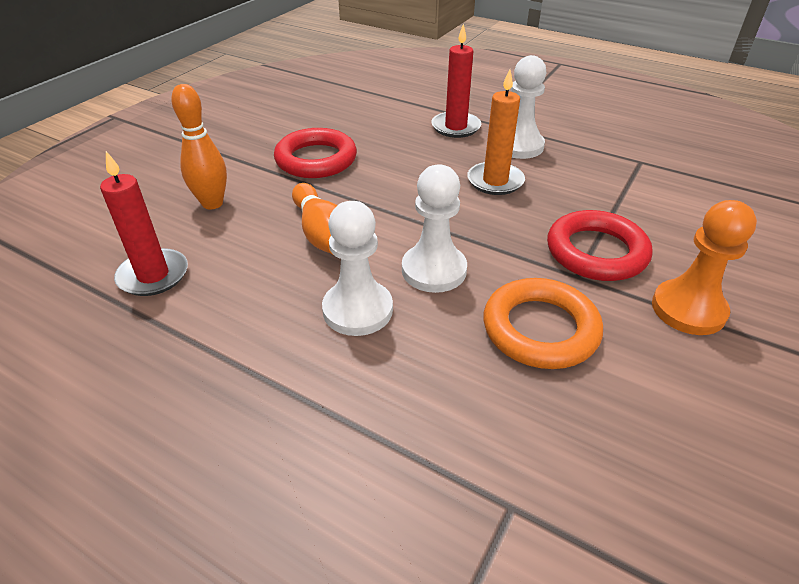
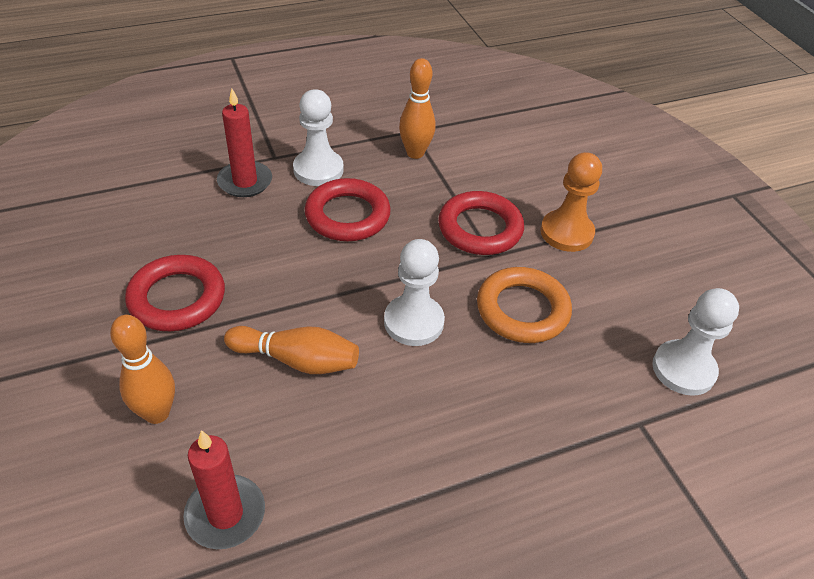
camera: 55 degrees left, 5 degrees up
white pawn [322,201,393,336] -> white pawn moved to [652,288,739,396]
orange candle [467,69,525,195] -> red ring [305,178,391,241]
none -> orange bowling pin [399,58,435,159]

